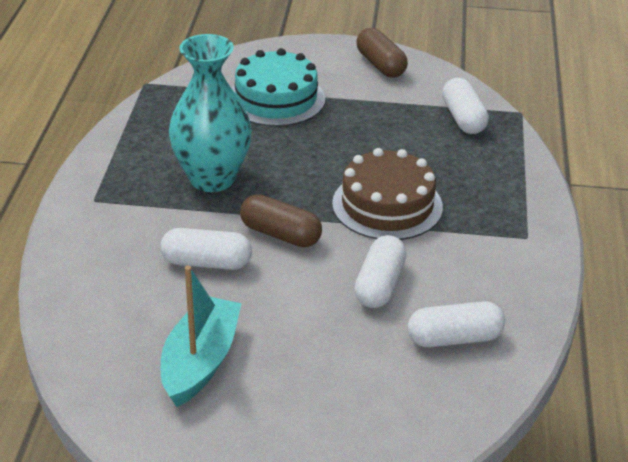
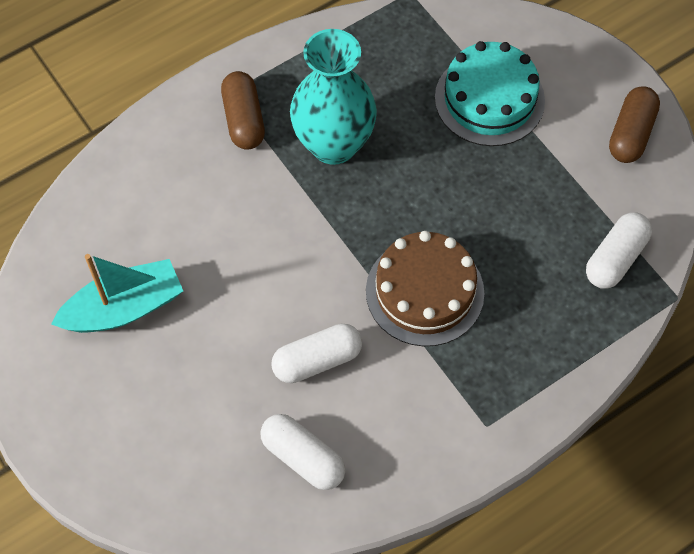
camera: 50 degrees right, 25 degrees up
white capsule [160,228,252,270] -> none
brown capsule [240,194,322,247] -> brown capsule moved to [221,71,265,150]

